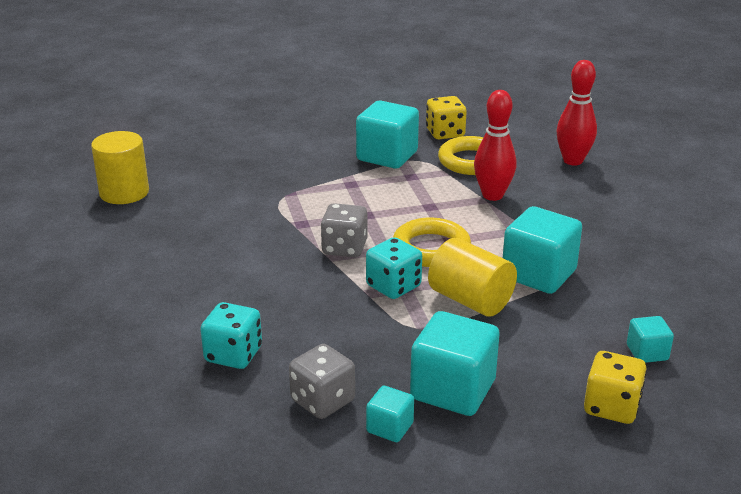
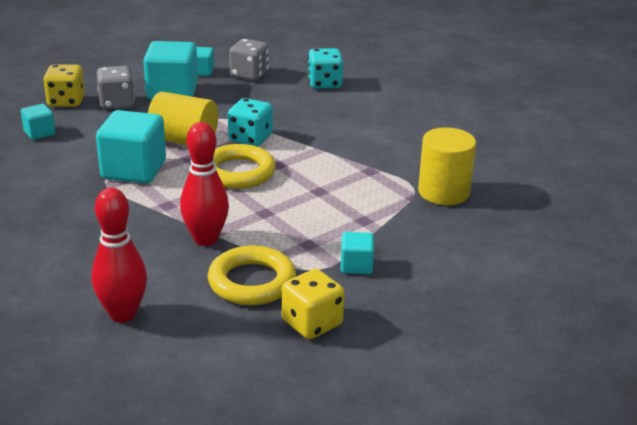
camera: 155 degrees right, 0 degrees up
yellow cylinder [91,131,149,204] -> yellow cylinder moved to [418,127,476,205]
grey dice [321,203,367,257] -> grey dice moved to [97,66,135,109]
turquoise cube [356,100,419,169] -> turquoise cube [341,232,374,274], size x0.51

